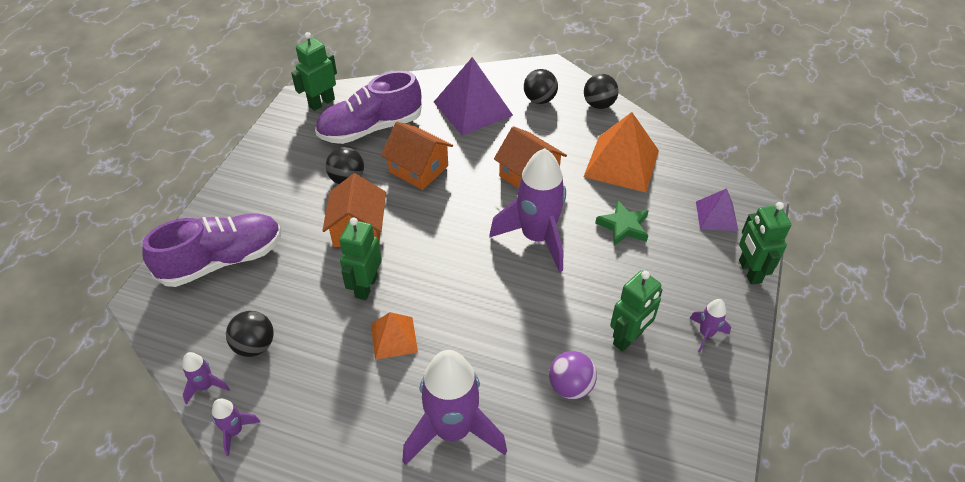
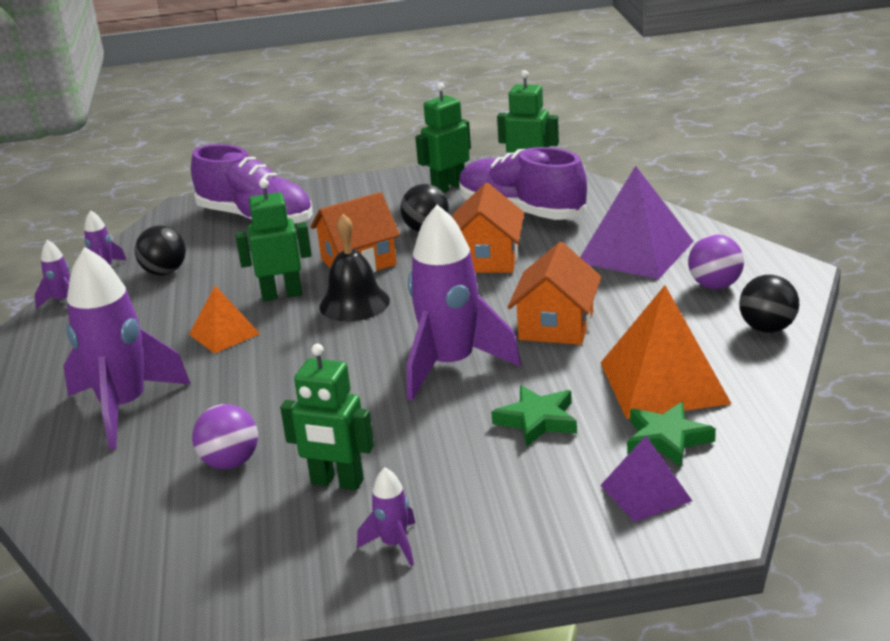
camera: 65 degrees right, 20 degrees down
black ball [524,69,558,104] -> purple ball [688,235,744,289]
green robot [739,202,791,285] -> green robot moved to [415,83,471,193]
none -> black bell [319,214,390,321]
none -> green star [627,402,716,467]

